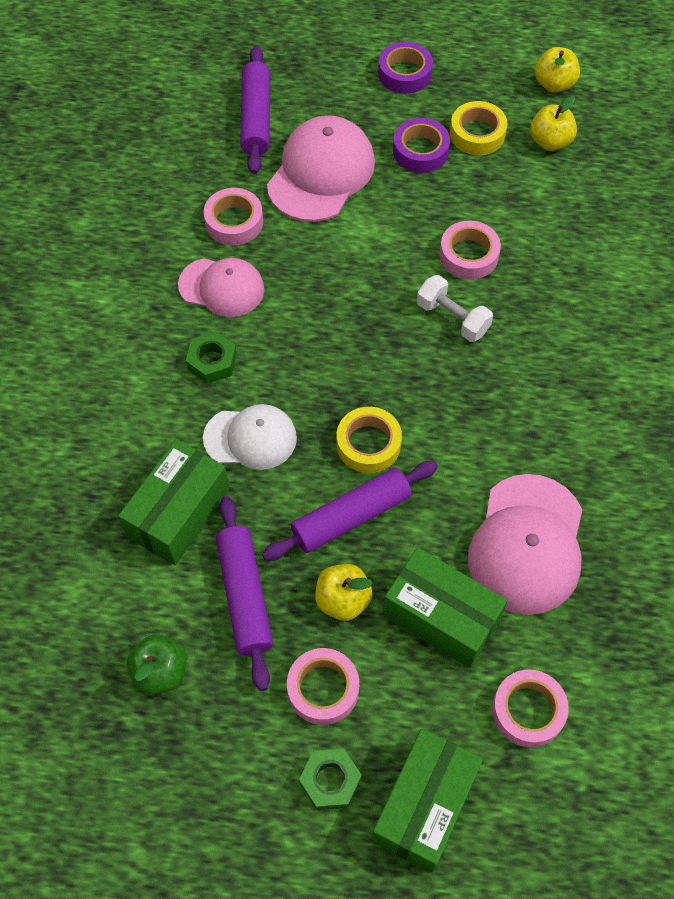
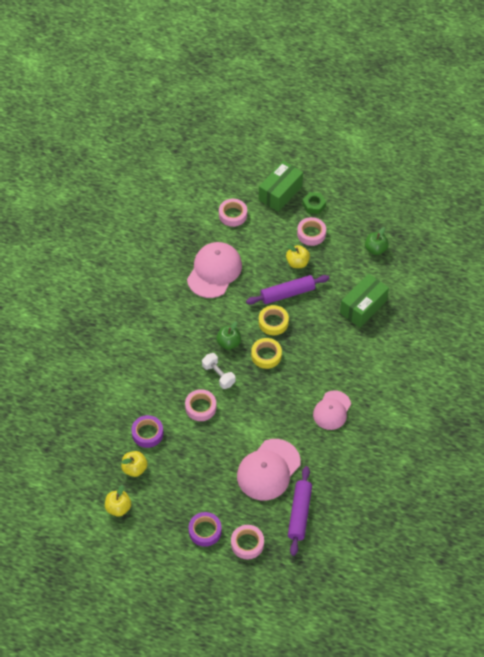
camera: 170 degrees left, 5 degrees down
pink cap [178,258,264,317] -> pink cap turned 90 degrees counterclockwise [313,390,351,430]
green nut [186,331,237,384] -> none
white cap [203,404,297,470] -> none
pink tape [204,188,263,245] -> pink tape moved to [231,525,264,559]
purple rolling pin [216,496,273,691] -> none
green box [383,547,508,668] -> none
purple tape [393,118,450,173] -> purple tape moved to [131,415,164,448]
yellow tape [450,101,507,155] -> yellow tape moved to [251,338,282,369]
none -> green apple [216,321,241,350]

